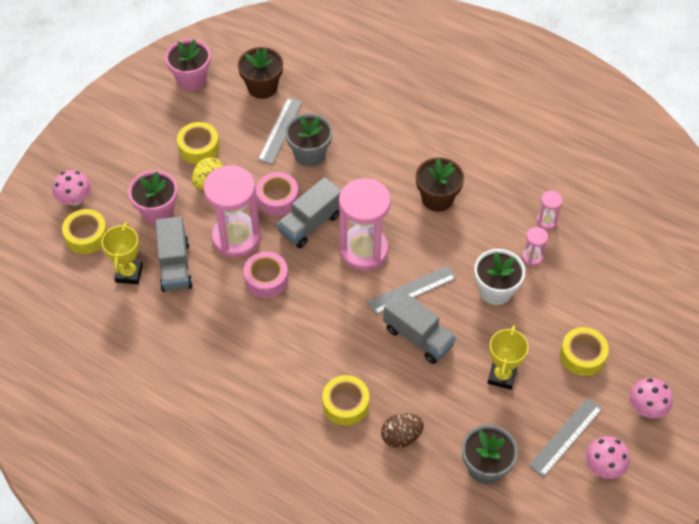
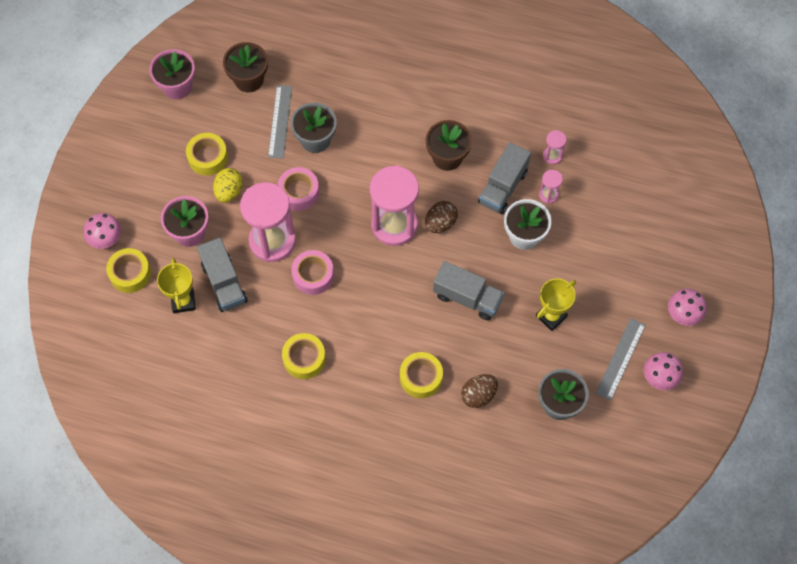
camera: 15 degrees left, 10 degrees up
grey truck [277,177,341,248] -> grey truck moved to [478,142,531,214]
grey ruler [367,265,456,315] -> none
yellow trophy [488,325,528,390] -> yellow trophy turned 45 degrees clockwise [536,278,576,331]
yellow tape [560,327,609,376] -> yellow tape moved to [282,333,326,379]
none -> brown egg [425,201,458,233]

